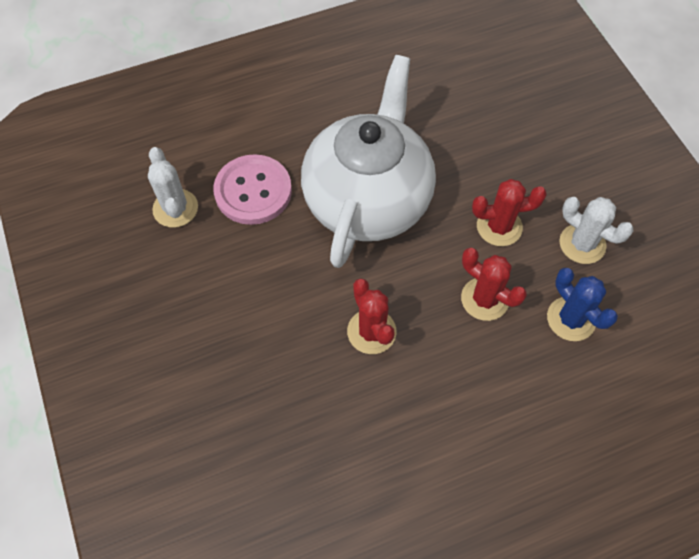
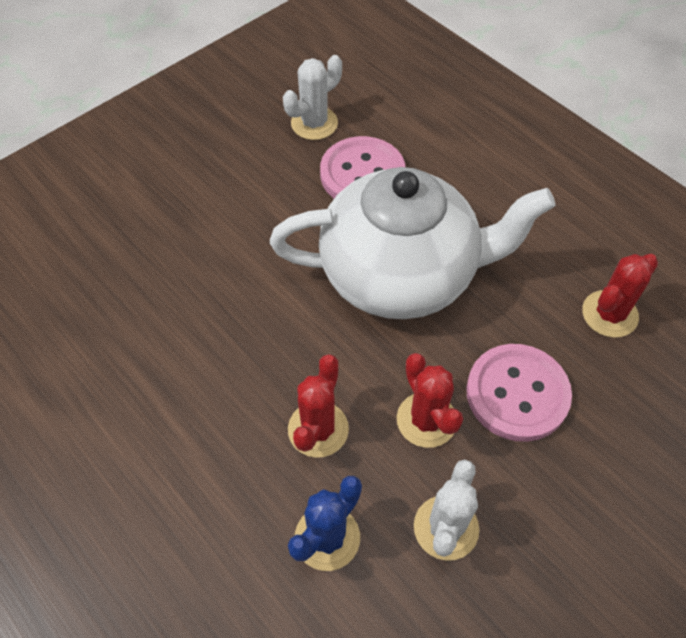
camera: 70 degrees right, 5 degrees down
red cactus [347,278,397,354] -> red cactus moved to [582,254,658,338]
none -> pink button [466,344,572,442]

